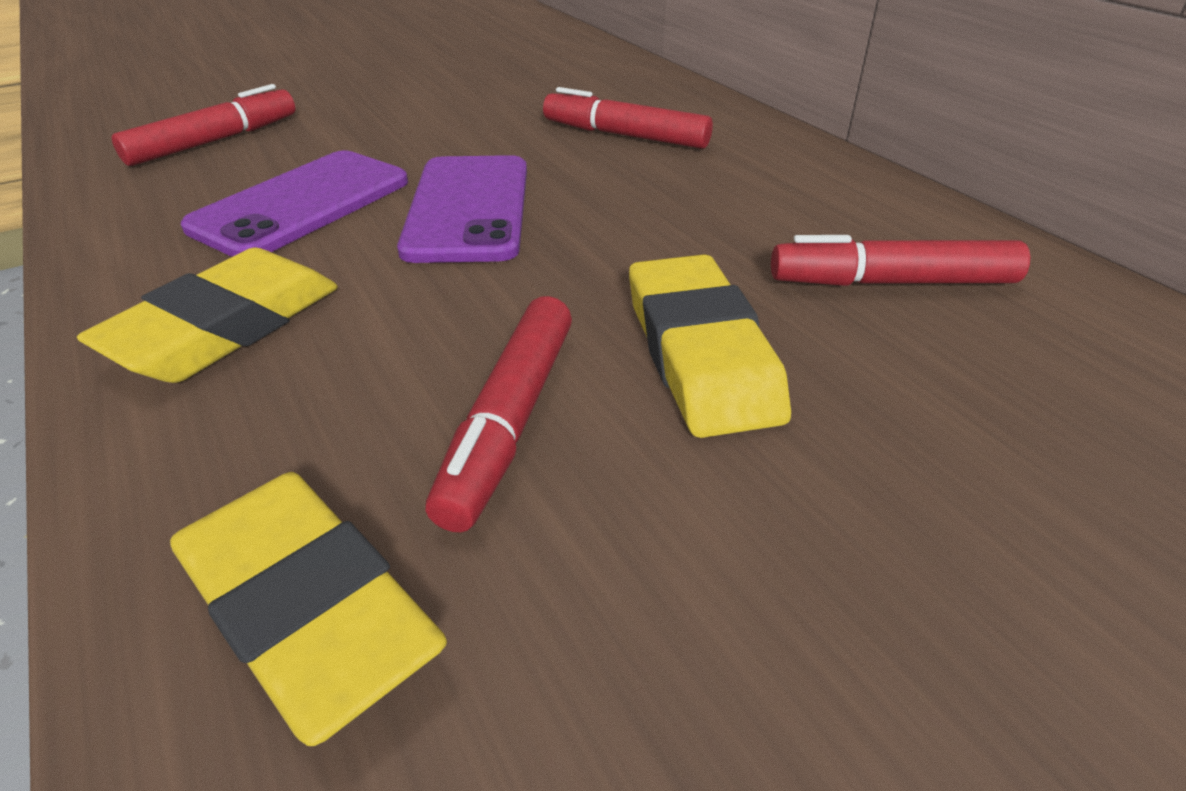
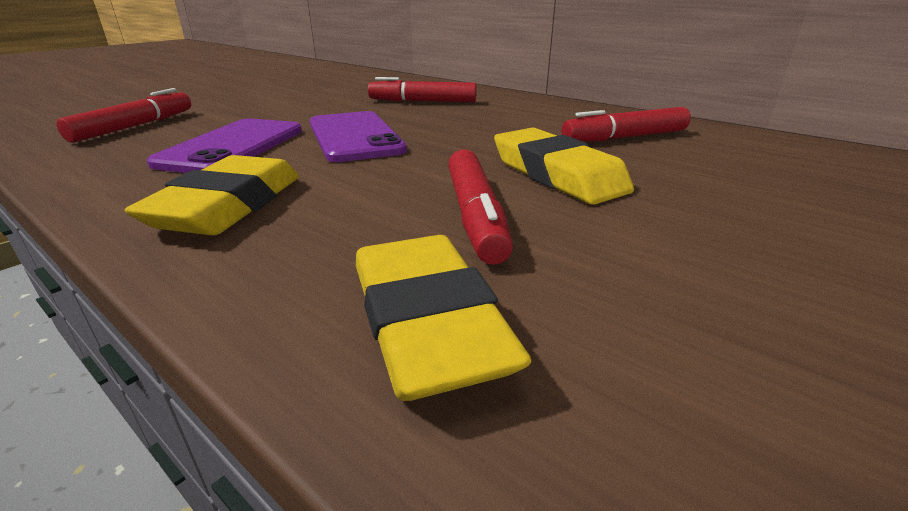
camera: 20 degrees left, 10 degrees down
yellow eraser [170,472,447,746] -> yellow eraser turned 45 degrees clockwise [356,235,531,401]

